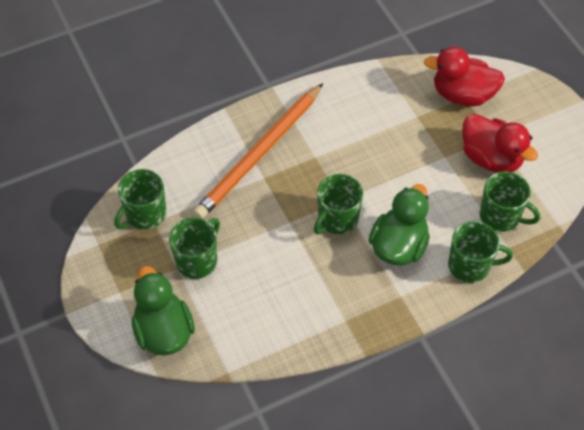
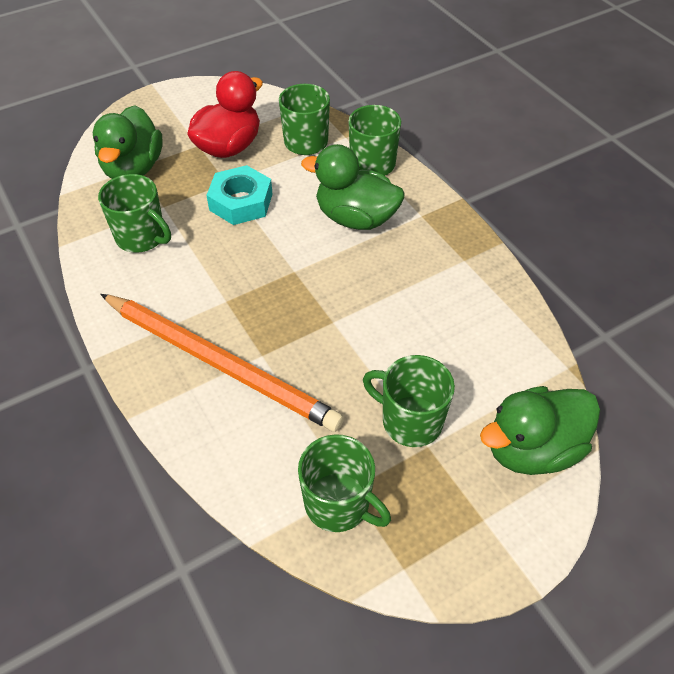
camera: 95 degrees left, 5 degrees down
green mug [314,174,363,234] -> green mug moved to [98,174,171,253]
red duck [424,47,505,107] -> green duck [93,105,163,179]
none -> turquoise nut [206,165,272,225]

